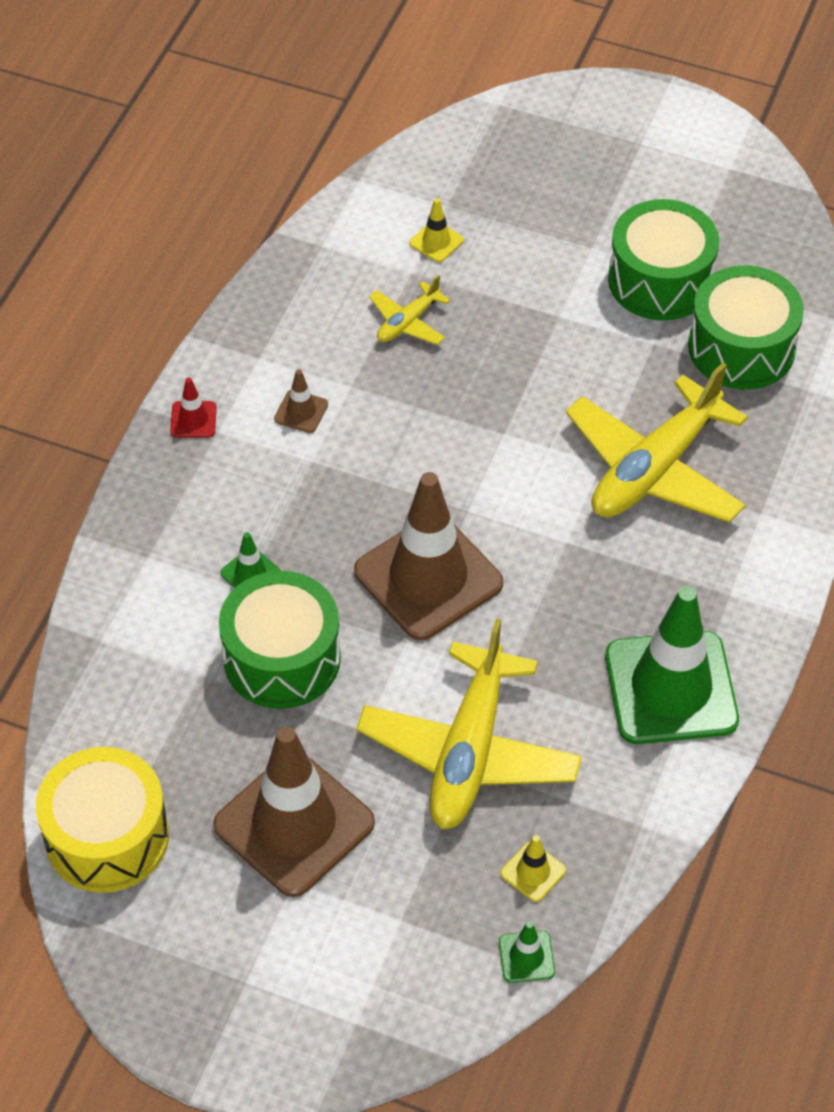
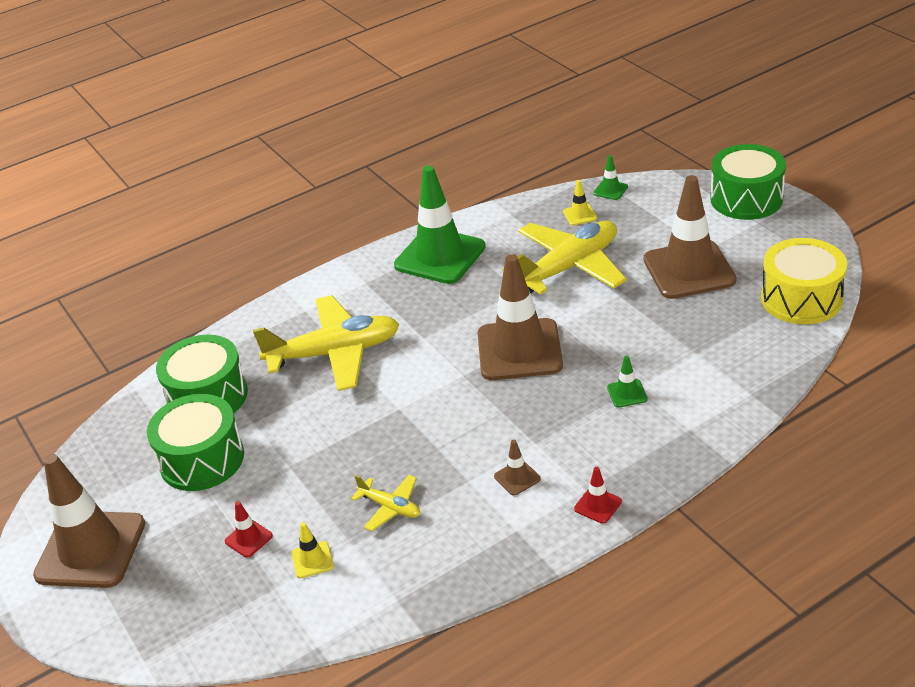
camera: 140 degrees left, 15 degrees down
green drum [219,571,341,709] -> green drum moved to [710,144,786,220]
yellow plane [369,275,450,345] -> yellow plane turned 45 degrees clockwise [351,475,420,531]
none -> brown traffic cone [33,454,145,588]
none -> red traffic cone [225,501,273,558]

